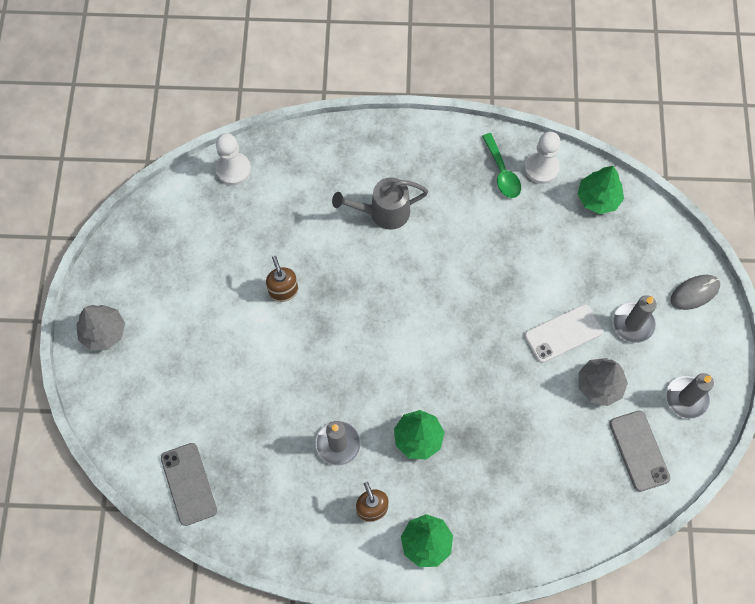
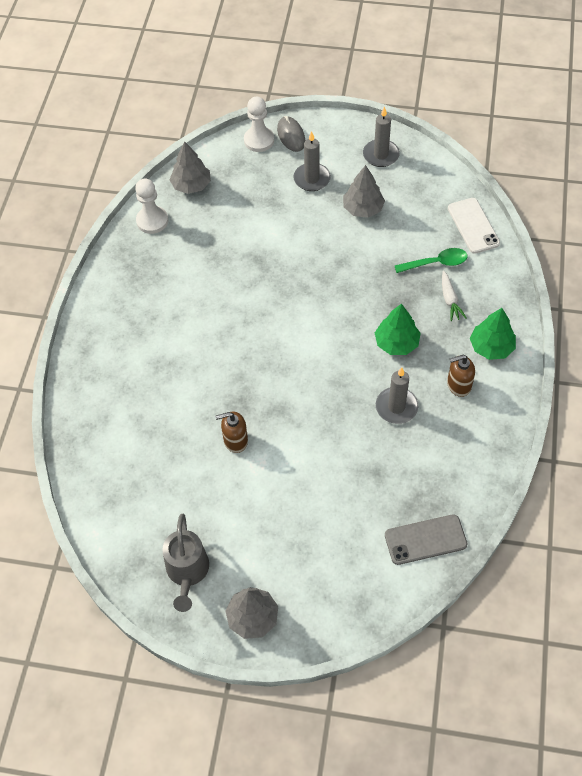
camera: 80 degrees left, 10 degrees down
white pawn [216,133,251,185] -> white pawn moved to [244,97,274,152]
grey watering can [332,177,428,230] -> grey watering can moved to [162,514,209,612]
green spoon [482,133,521,198] -> green spoon moved to [395,248,468,273]
white phone [524,304,603,363] -> white phone moved to [448,198,500,254]
green tree [578,166,624,214] -> grey tree [170,141,211,194]
grey phone [609,411,670,492] -> none
none -> white carrot [442,271,467,321]

